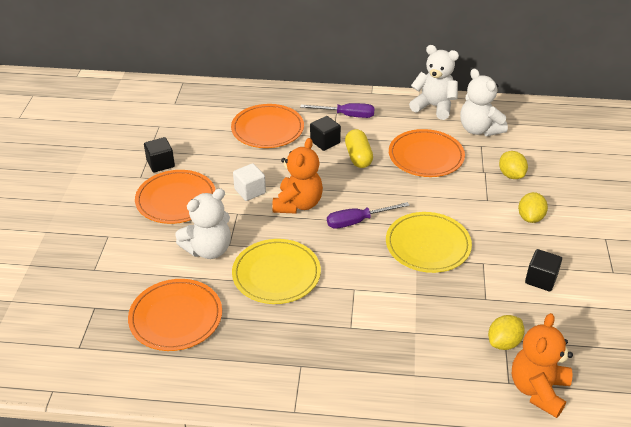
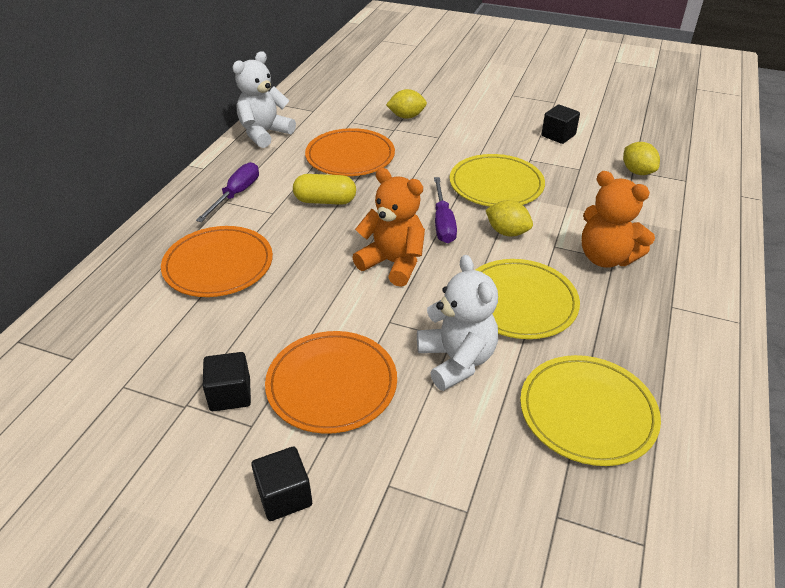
camera: 75 degrees left, 0 degrees up
orange plate [128,279,222,351] -> yellow plate [520,355,661,466]
white cube [233,163,266,201] -> none
black cube [310,116,341,151] -> black cube moved to [251,446,312,521]
white teddy bear [460,69,508,136] -> none
orange teddy bear [512,313,573,418] -> orange teddy bear moved to [582,171,655,268]
yellow lemon [518,192,548,223] -> yellow lemon moved to [486,200,533,237]

